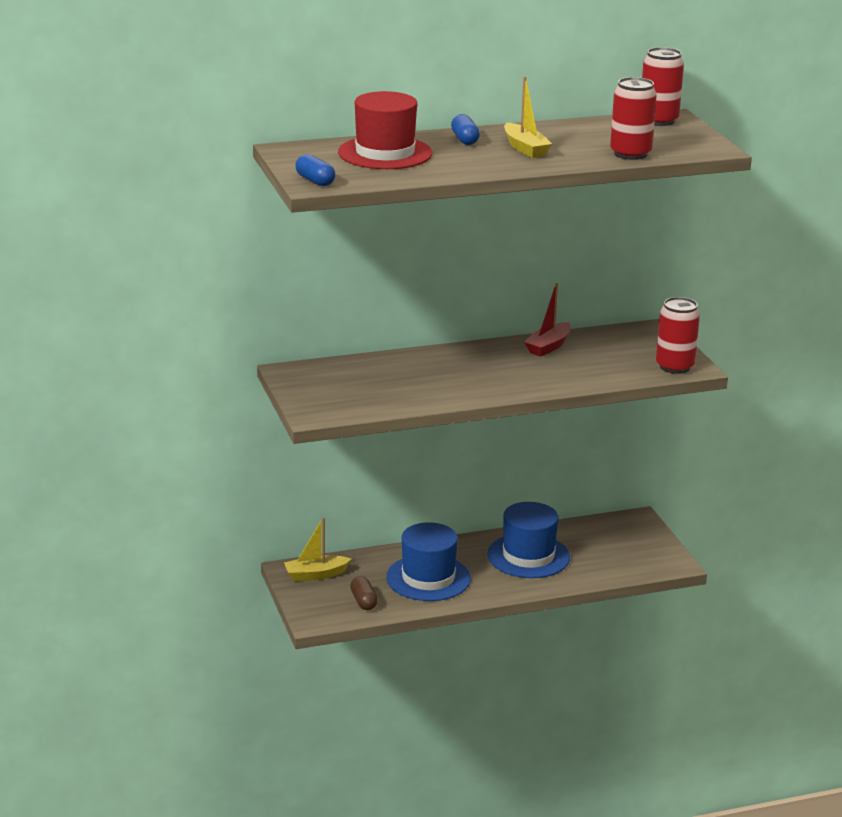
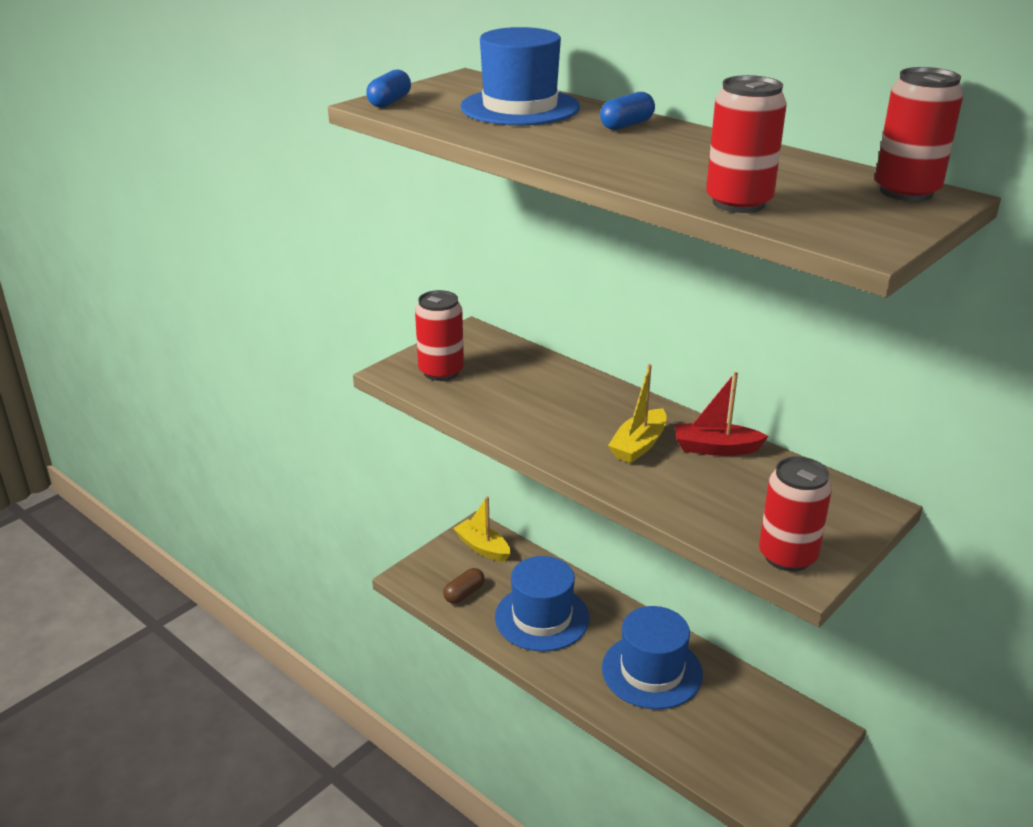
camera: 60 degrees right, 5 degrees up
red hat [338,91,432,169] -> blue hat [460,27,580,125]
yellow boat [504,76,552,158] -> yellow boat moved to [608,364,667,463]
none -> red can [415,290,464,381]

